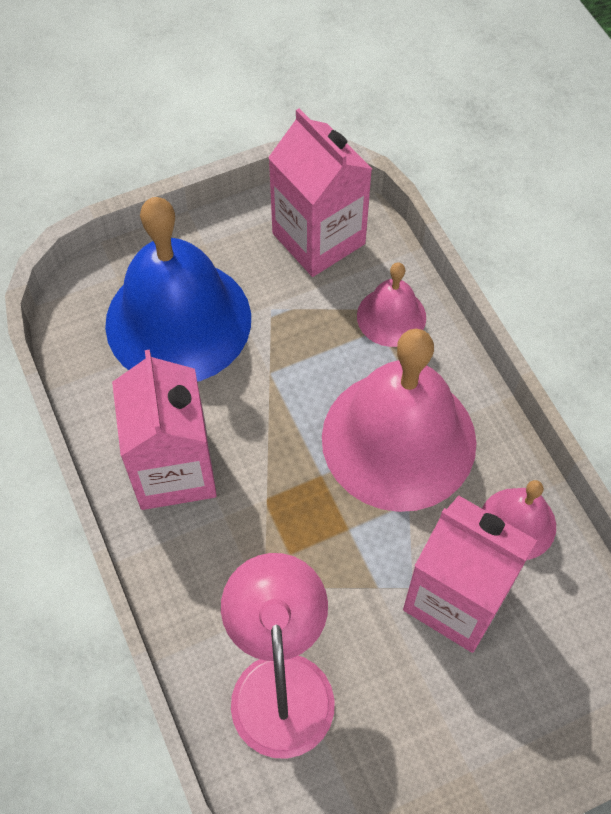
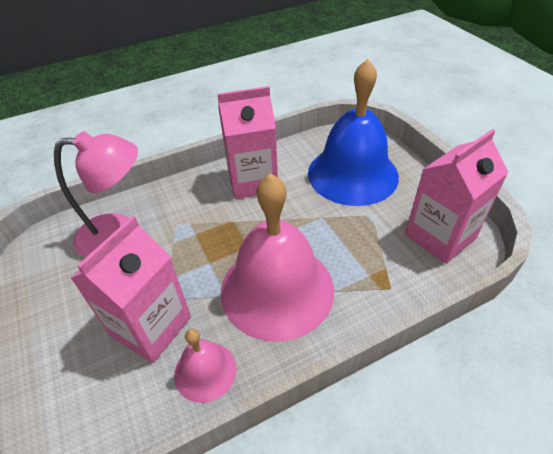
camera: 90 degrees right, 15 degrees down
pink bell [357,262,426,347] -> none

